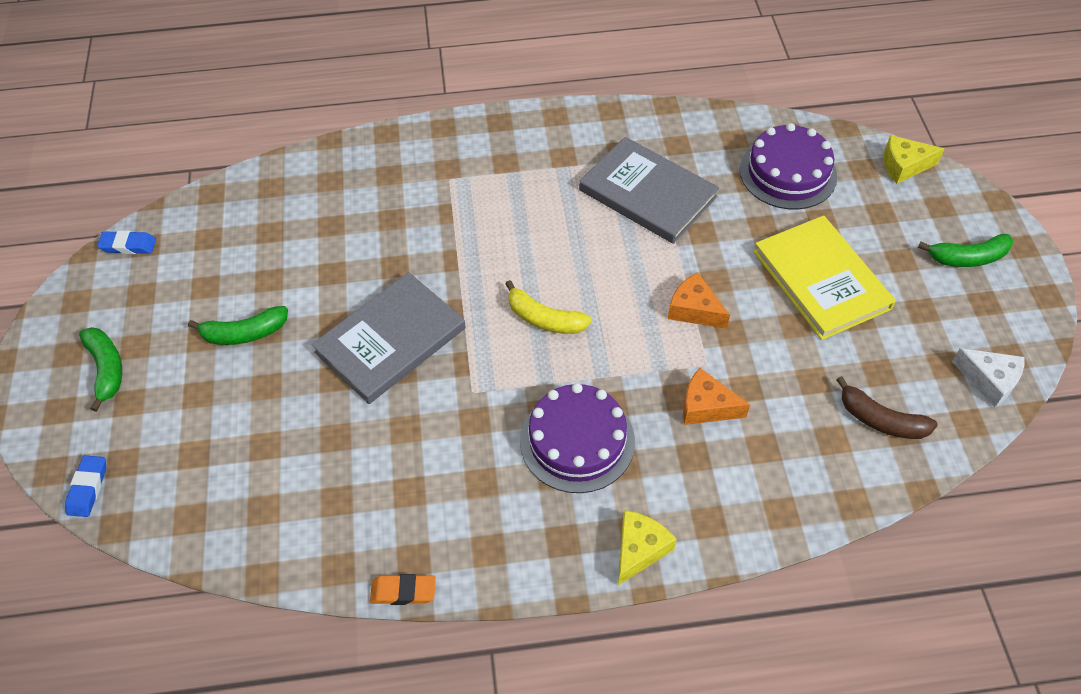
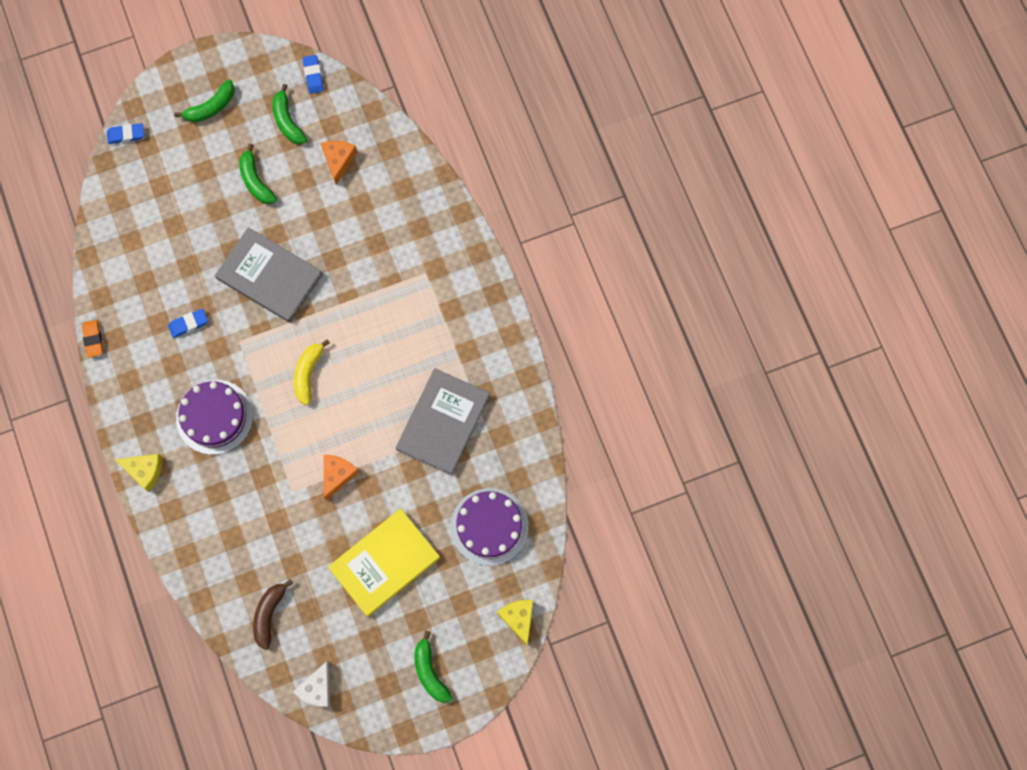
camera: 75 degrees right, 20 degrees up
orange cheese [683,368,750,425] -> orange cheese moved to [321,141,357,185]
none -> blue eraser [168,308,208,338]
none -> green banana [272,84,307,144]

